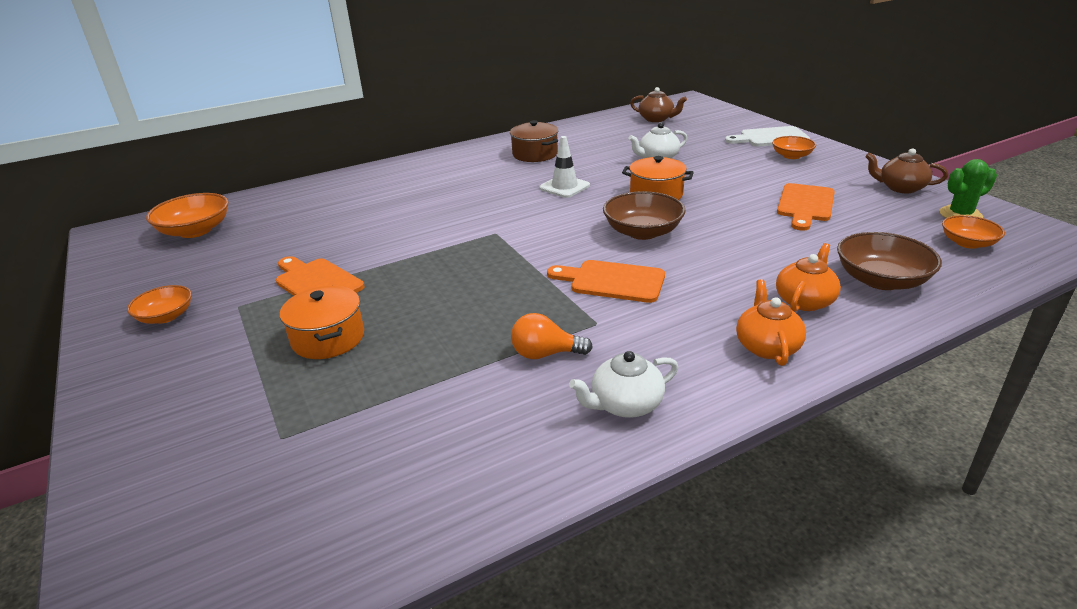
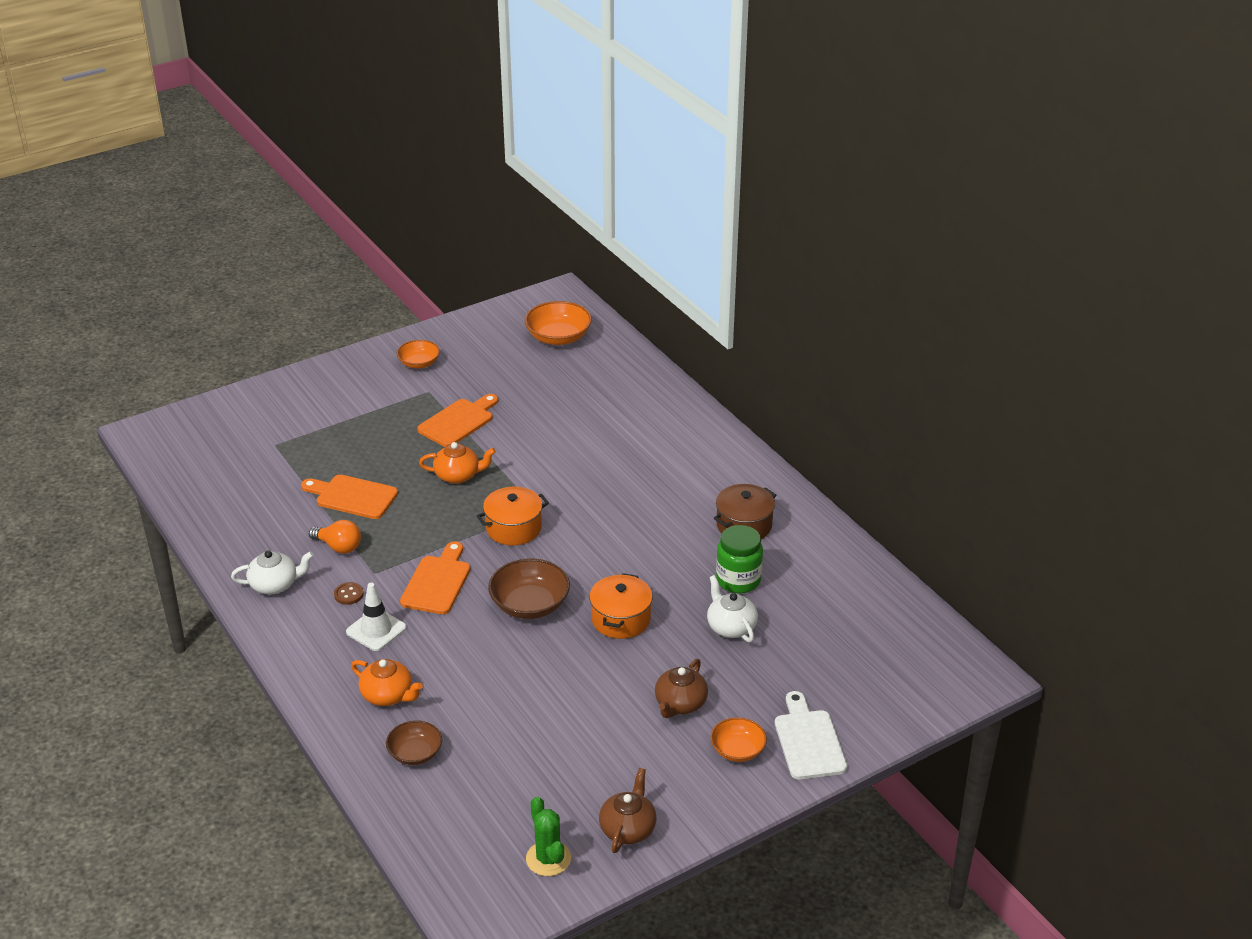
camera: 85 degrees right, 5 degrees up
orange pot [280,286,364,359] -> orange pot moved to [477,487,549,545]
orange light bulb [511,313,593,359] -> orange light bulb turned 120 degrees clockwise [309,520,361,554]
white traffic cone [539,136,590,198] -> white traffic cone moved to [346,583,407,651]
white teapot [569,351,678,418] -> white teapot turned 105 degrees clockwise [231,551,314,594]
brown teapot [630,87,687,122] -> brown teapot moved to [655,659,708,718]
orange teapot [736,279,806,366] -> orange teapot moved to [419,442,496,484]
orange cutting board [777,183,835,231] -> orange cutting board moved to [301,475,398,519]
brown bowl [837,232,942,290] -> brown bowl [386,720,442,765], size x0.63
orange bowl [942,215,1005,249] -> none
none -> brown button [334,582,364,605]
none -> green jar [716,525,763,593]

